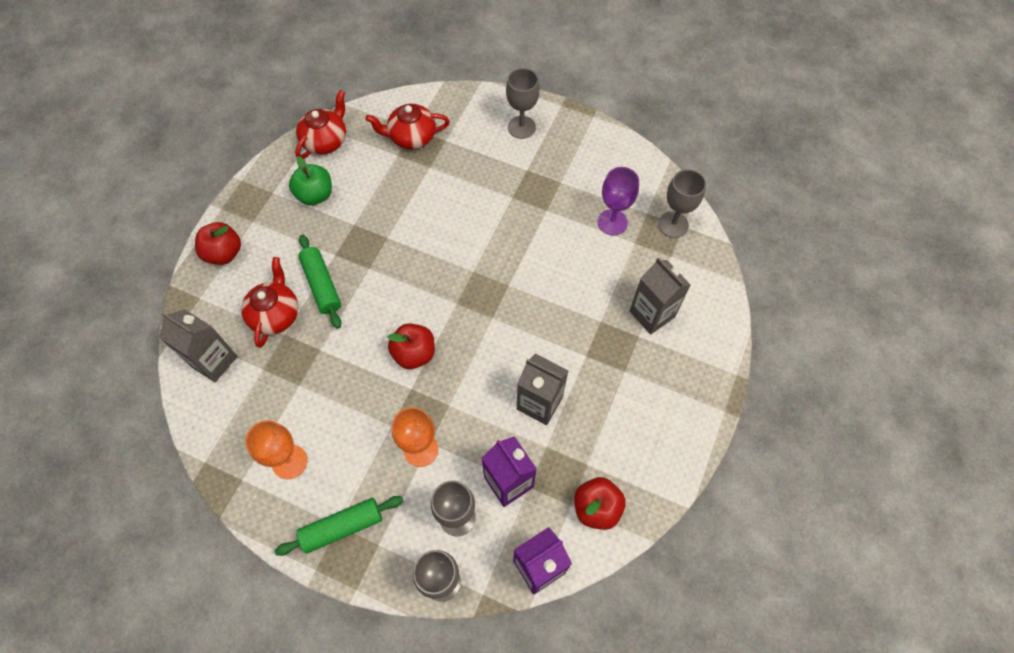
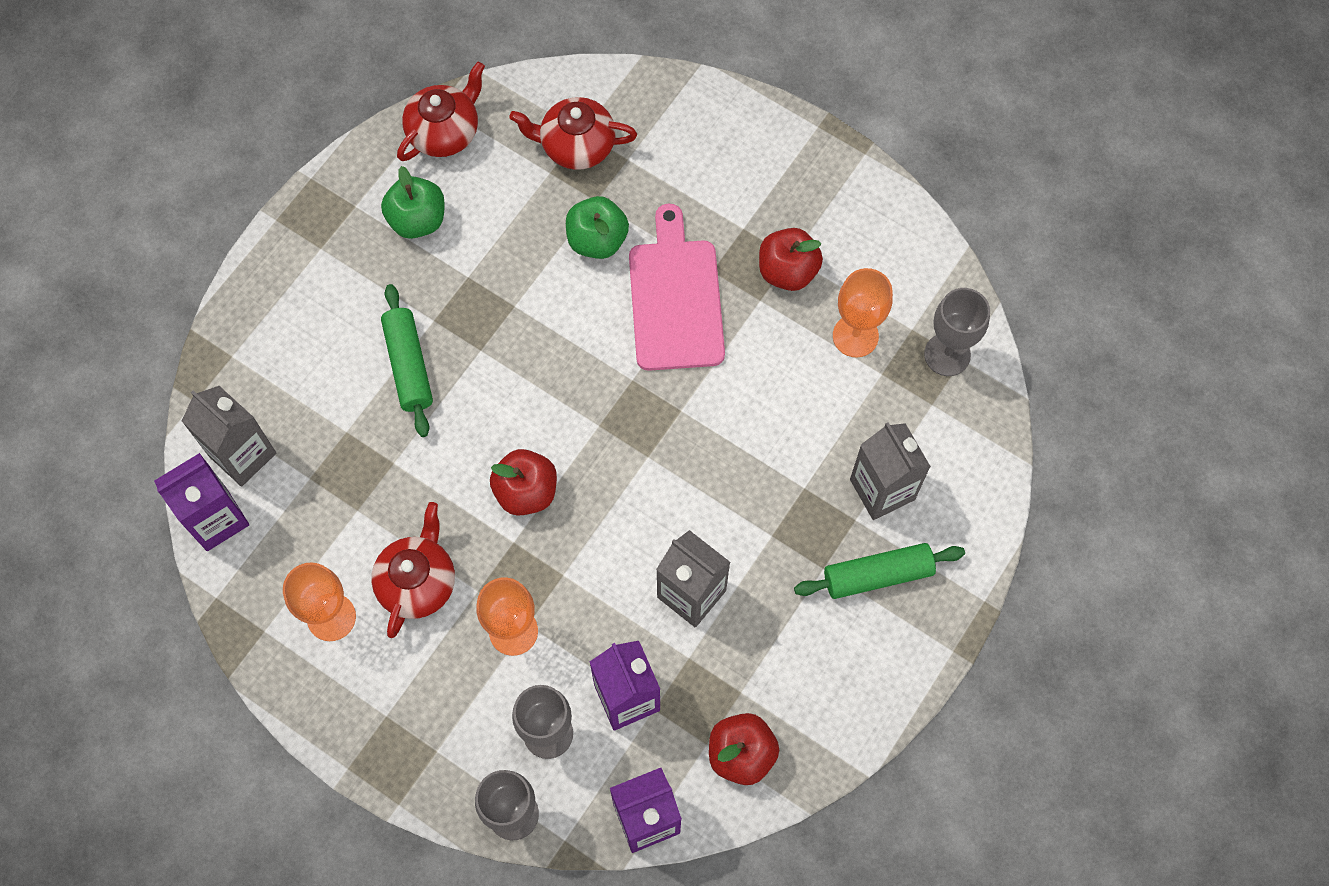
camera: 10 degrees right, 5 degrees up
red apple [195,222,241,265] -> red apple moved to [759,228,823,291]
red teapot [241,257,299,348] -> red teapot moved to [371,502,455,638]
green rolling pin [275,496,403,556] -> green rolling pin moved to [794,543,965,599]
grey goblet [506,68,540,139] -> none
purple goblet [597,167,639,236] -> orange goblet [833,268,893,358]
none -> purple carton [154,453,249,551]
none -> green apple [566,196,629,259]
none -> pink cutting board [629,204,725,371]

